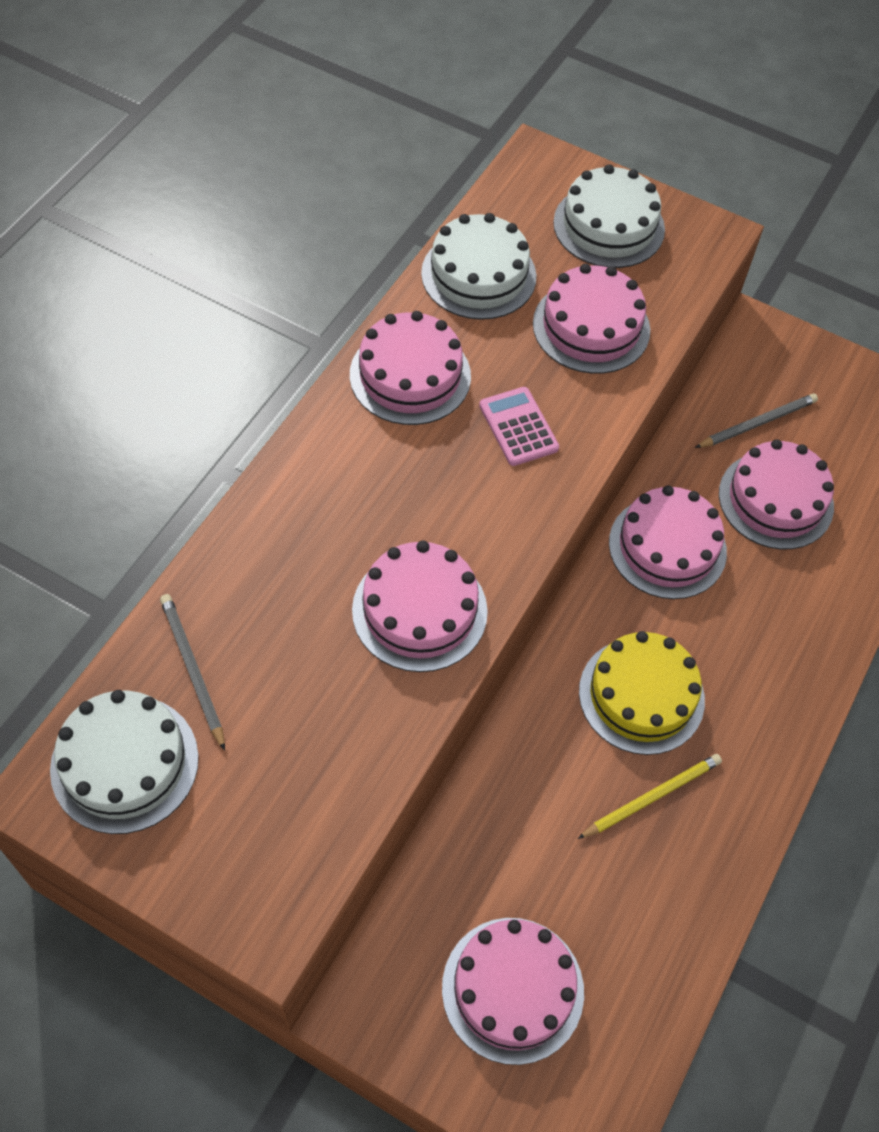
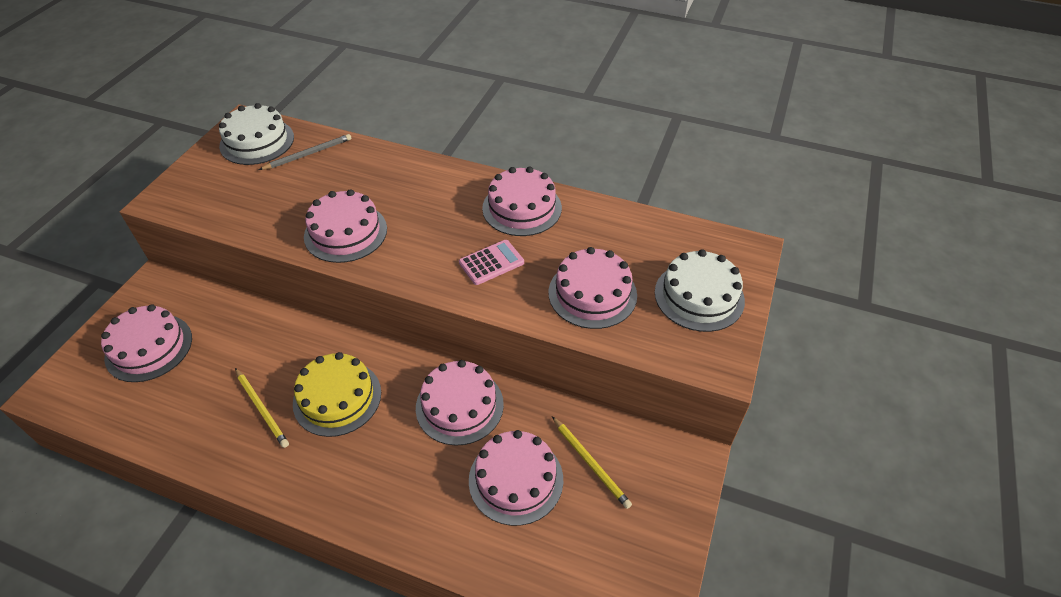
camera: 85 degrees right, 10 degrees down
white cake [421,213,536,320] -> none
grey pencil [695,394,818,448] -> yellow pencil [552,416,632,509]

